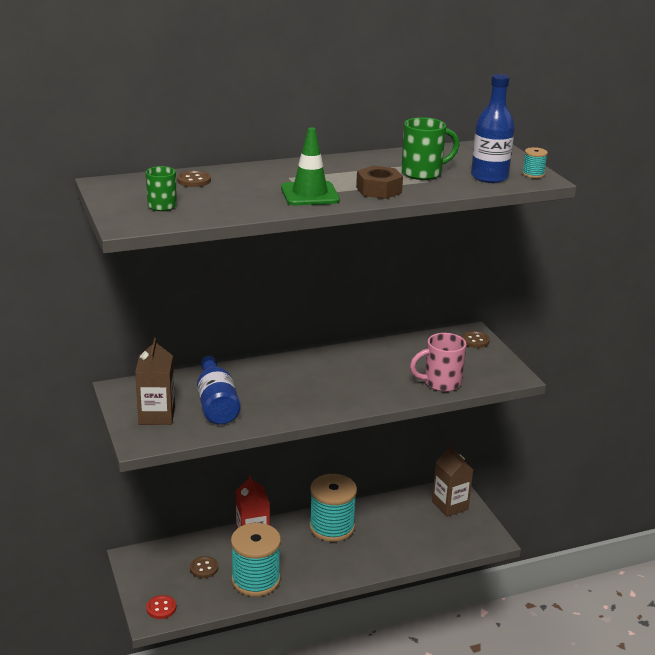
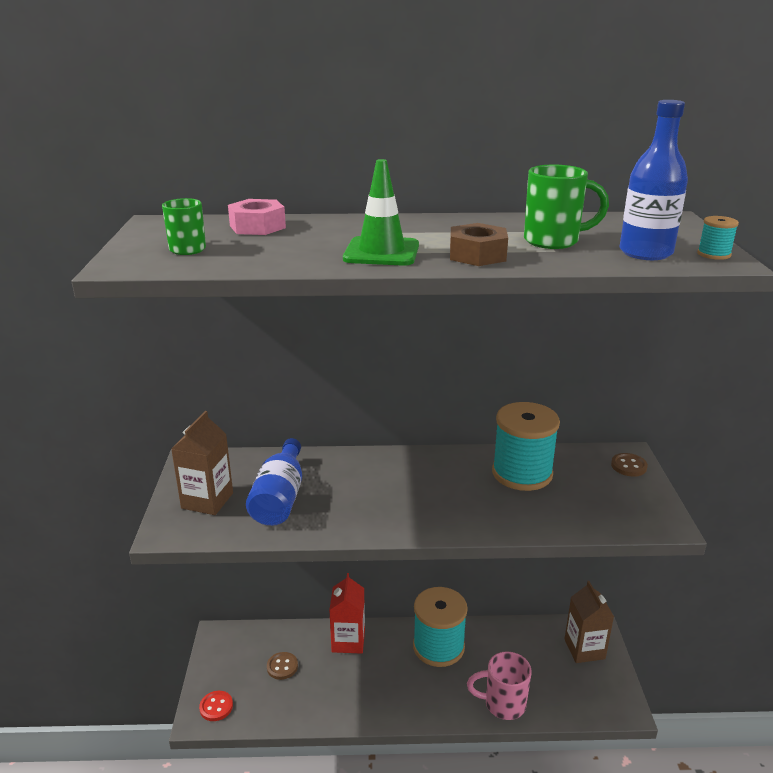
camera: 20 degrees right, 0 degrees up
brown button [177,171,211,187] -> pink nut [228,199,286,235]
turquoise spool [231,523,281,597] -> turquoise spool moved to [492,402,560,491]
pink mug [410,333,466,392] -> pink mug moved to [467,652,532,720]

